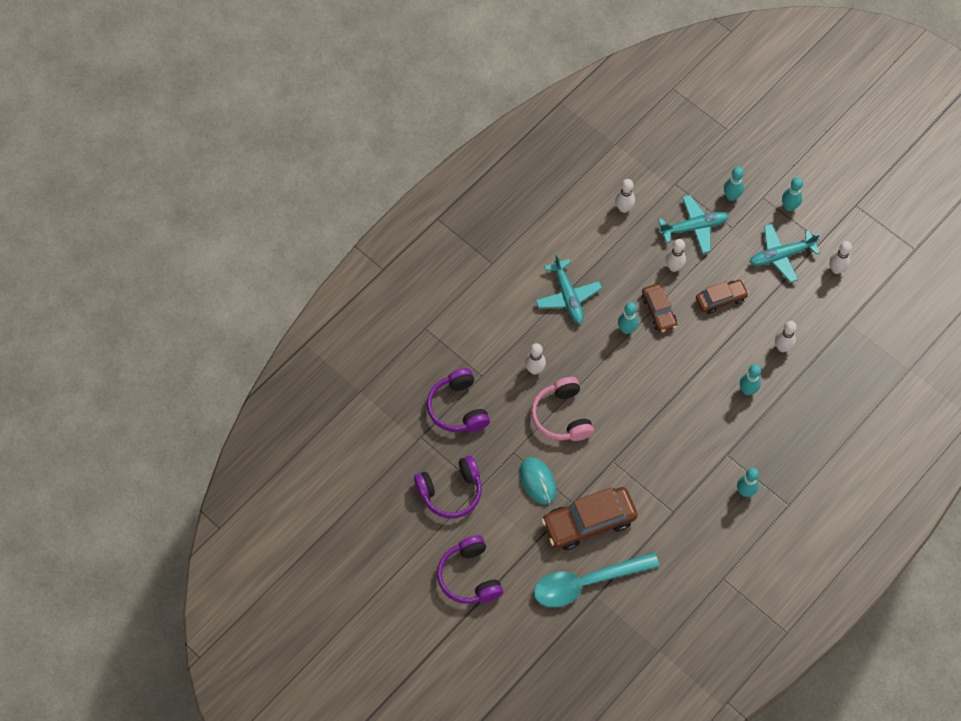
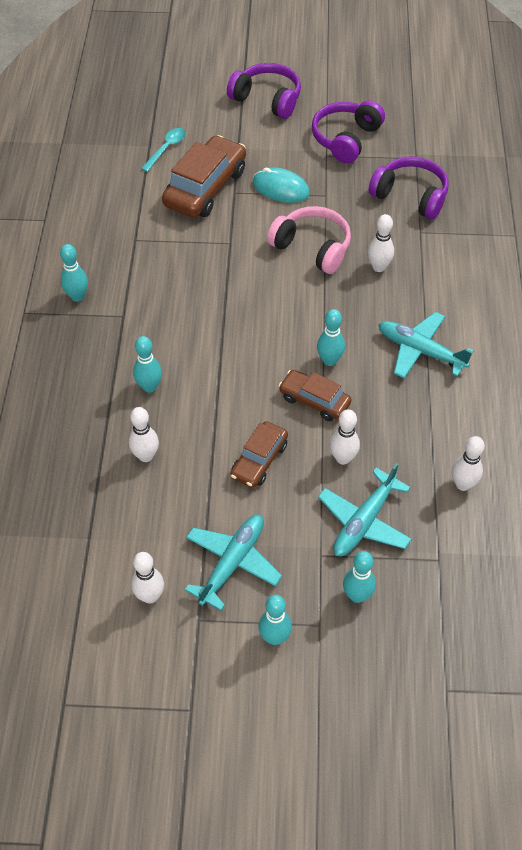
camera: 140 degrees right, 10 degrees down
turquoise spoon [534,552,660,607] -> turquoise spoon [141,128,186,172], size x0.48

